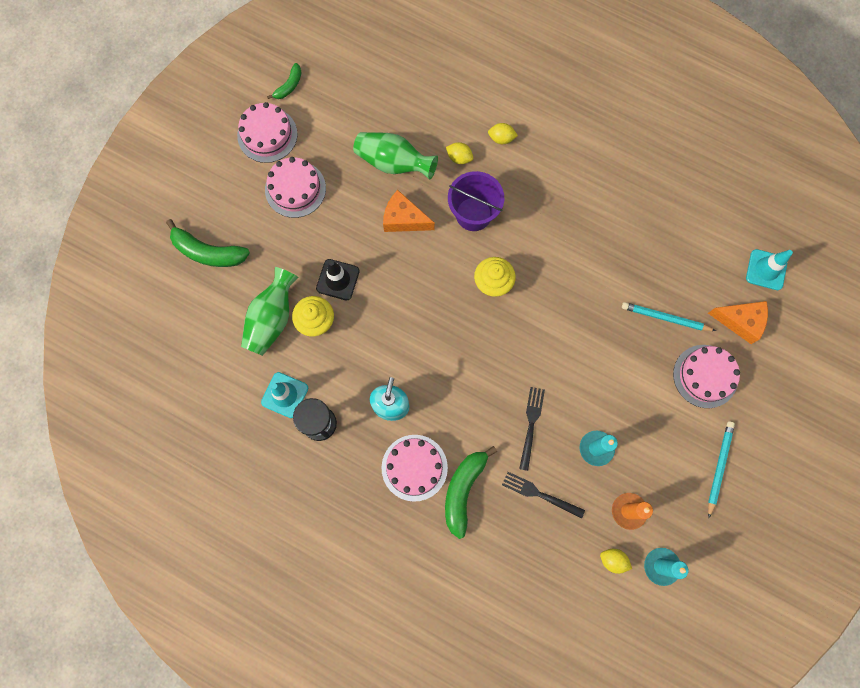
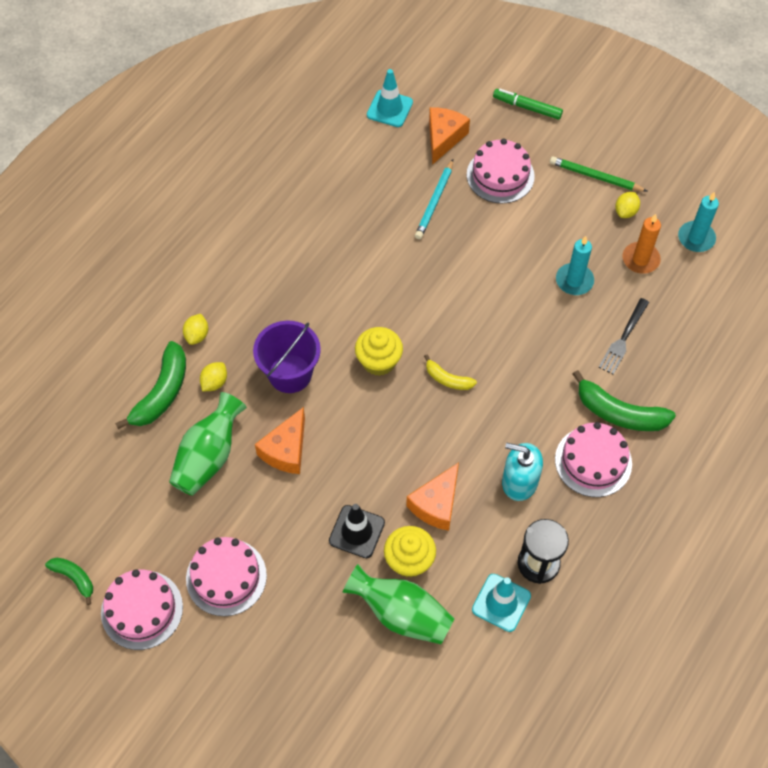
camera: 85 degrees left, 15 degrees down
green banana [166,219,250,267] -> green banana moved to [115,341,186,429]
black fork [519,387,545,471] -> none
yellow lemon [600,549,632,574] -> yellow lemon moved to [615,192,640,218]
turquoise pencil [708,421,735,518] -> green pencil [550,156,648,192]
none -> orange cheese [406,462,459,531]
none -> yellow banana [424,355,477,390]
none -> green marker [493,89,563,120]

